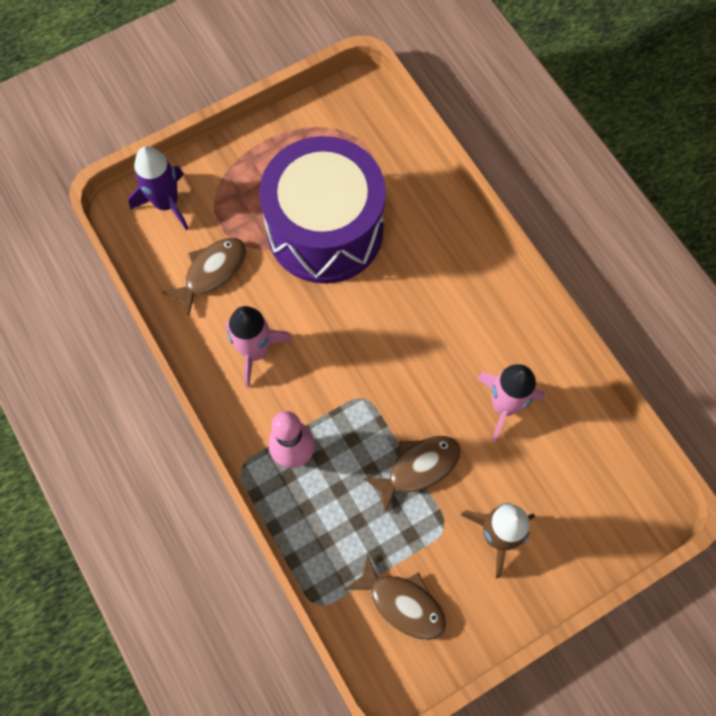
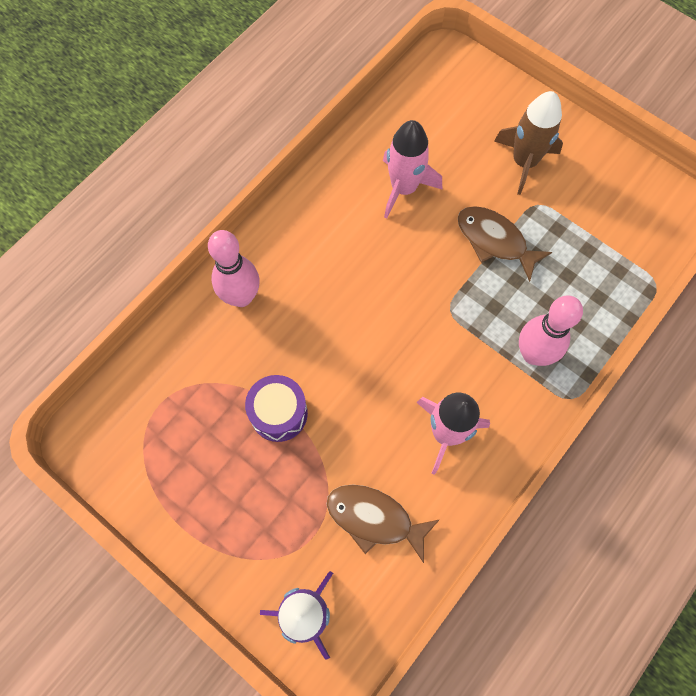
camera: 110 degrees left, 0 degrees up
purple drum [259,136,386,284] -> purple drum [245,375,308,442], size x0.42
brown fish [344,554,446,640] -> none
none -> pink bowling pin [208,230,259,307]

